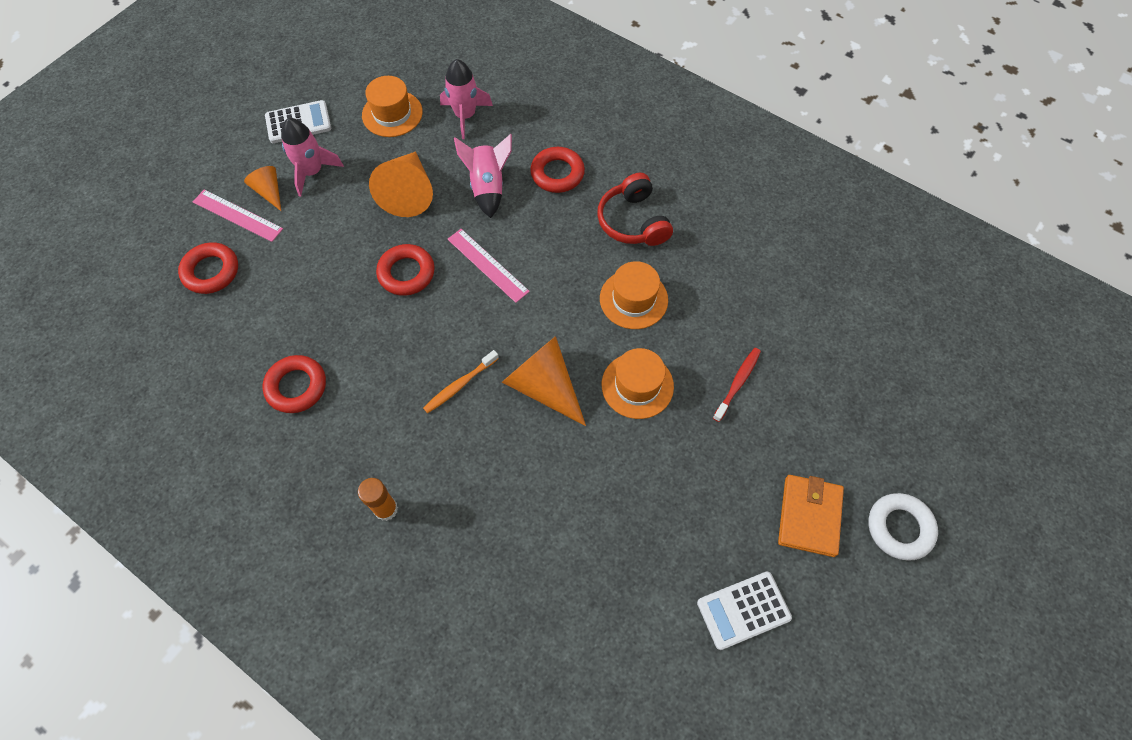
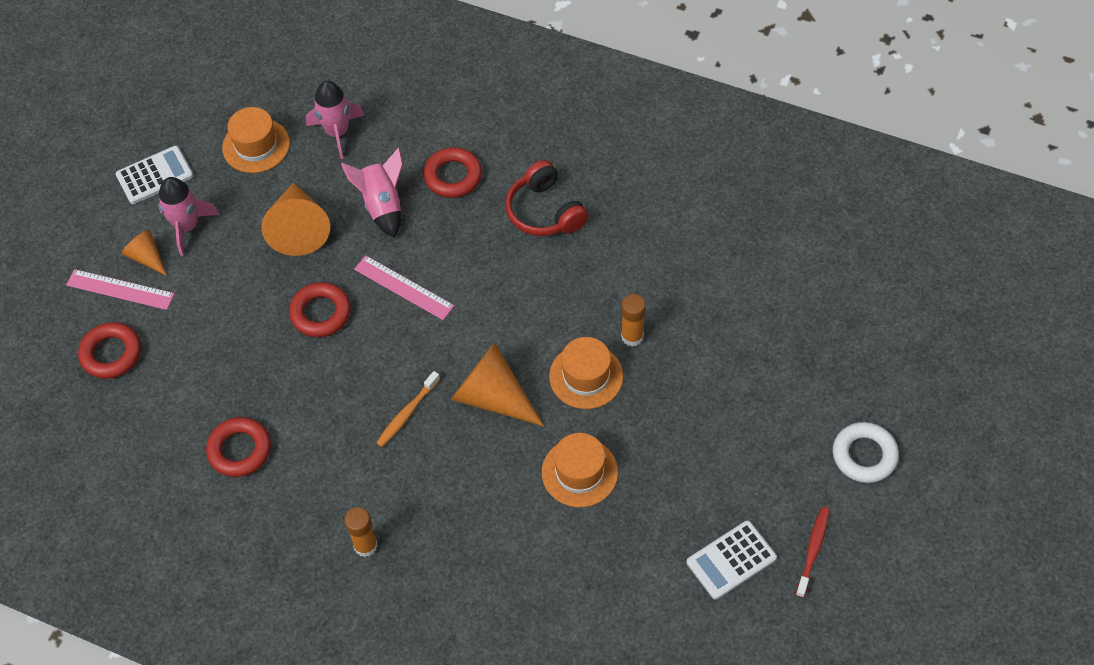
camera: 10 degrees left, 5 degrees down
orange hat [600,261,668,329] -> orange hat moved to [542,433,618,507]
red toothbrush [713,348,761,422] -> red toothbrush moved to [796,507,829,598]
orange wallet [778,475,844,557] -> none
none -> orange glue stick [621,294,646,347]

